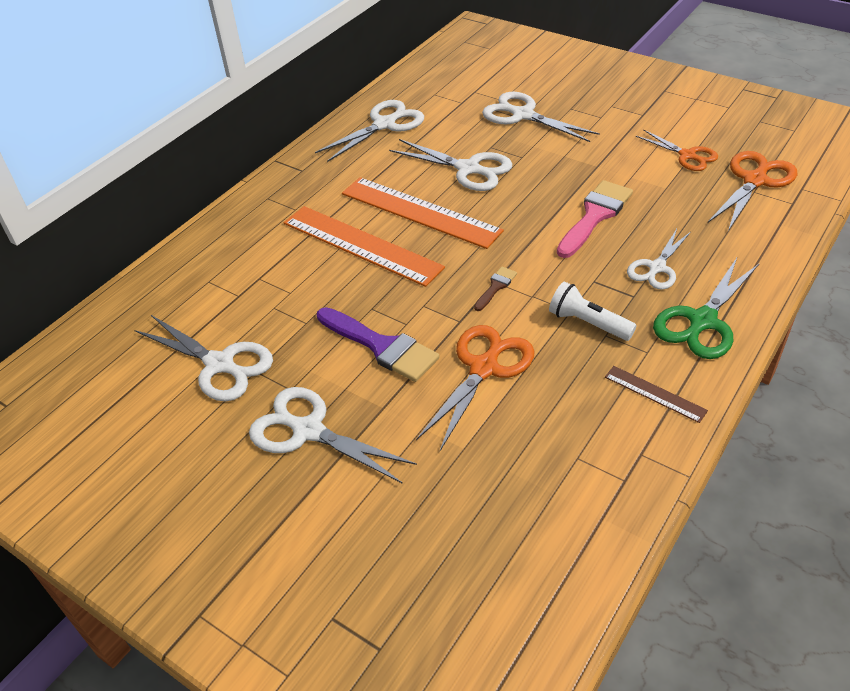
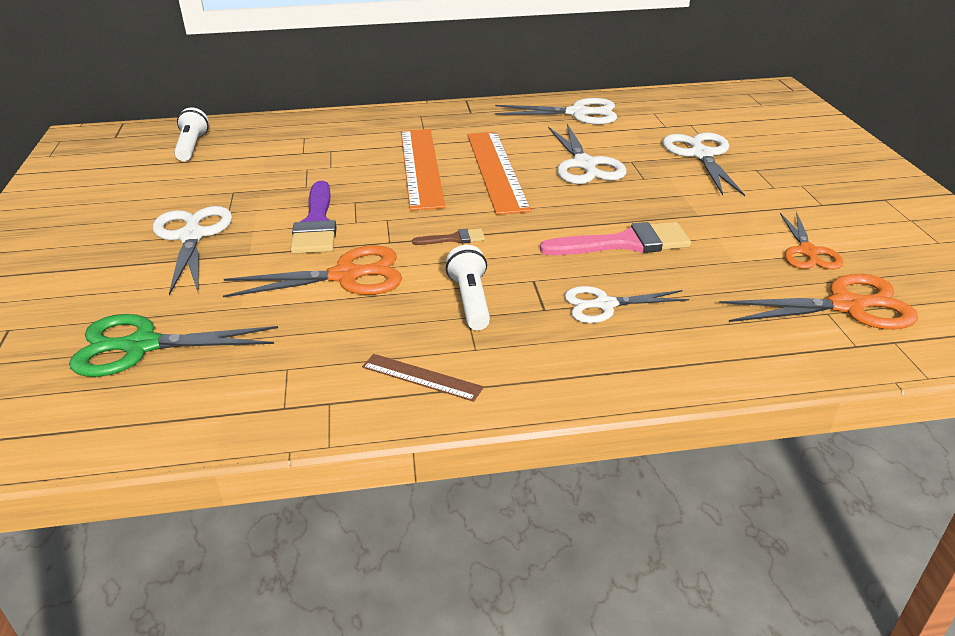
camera: 45 degrees right, 10 degrees down
white scissors [134,315,273,401] -> none
brown ruler [605,366,708,423] -> brown ruler turned 60 degrees counterclockwise [362,354,484,402]
green scissors [653,258,760,359] -> green scissors moved to [69,314,278,377]
none -> white flashlight [174,107,209,161]

